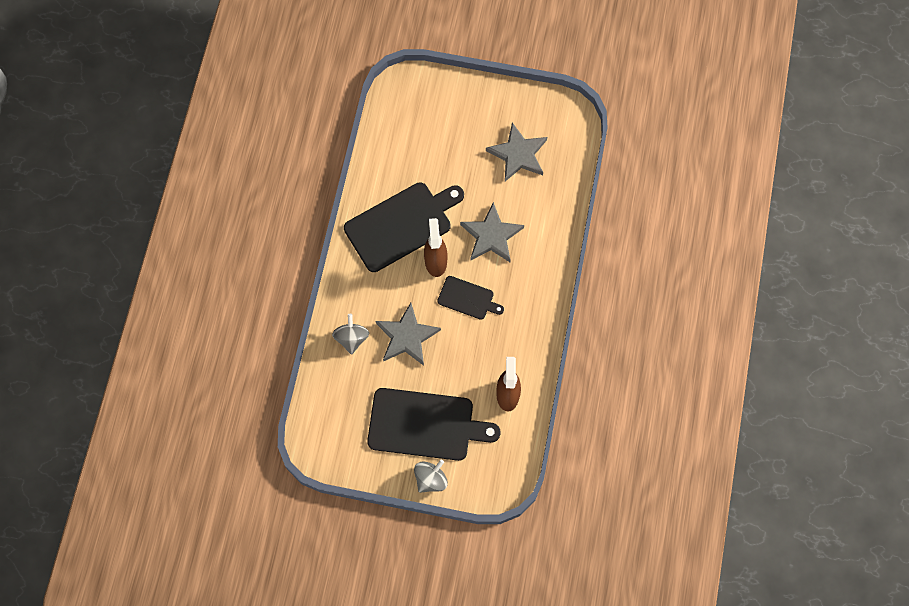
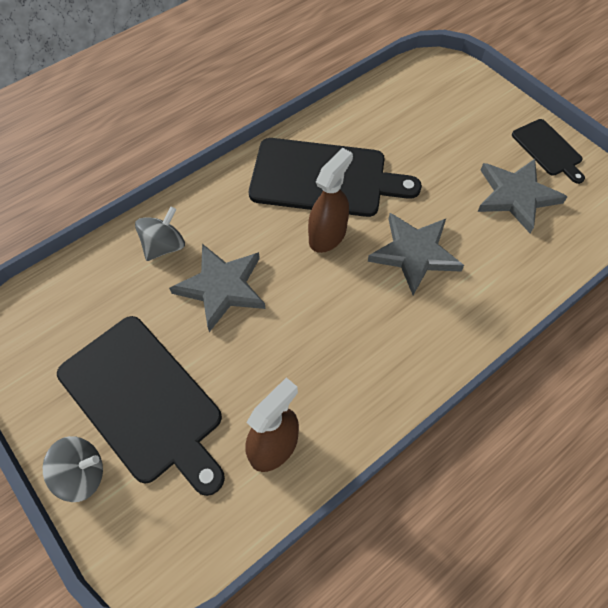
camera: 40 degrees right, 10 degrees down
black cutting board [437,276,504,320] -> black cutting board moved to [512,119,585,184]

